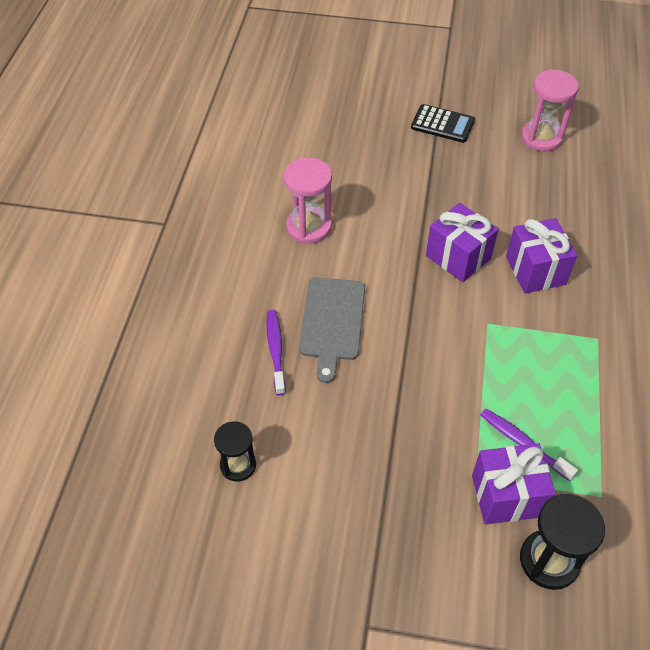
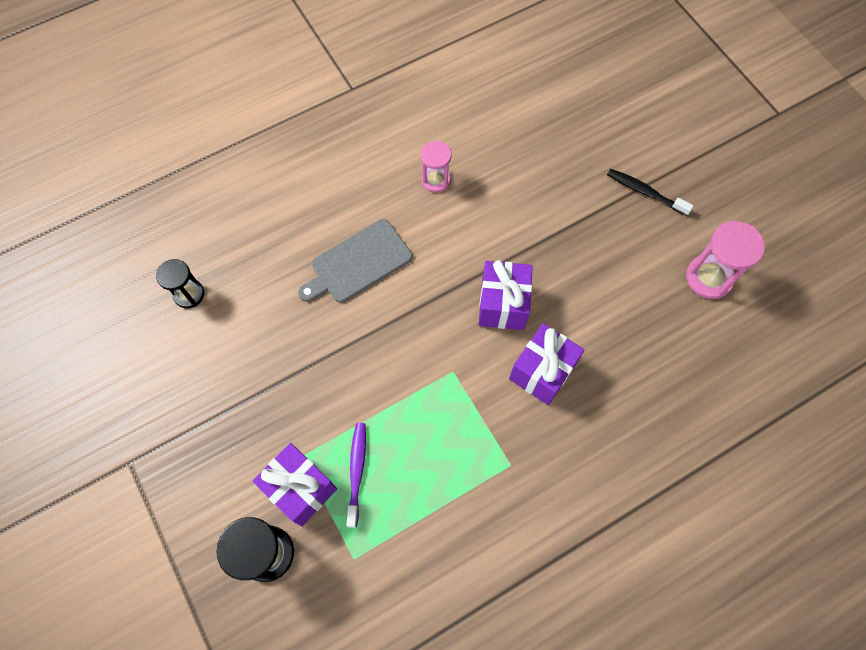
camera: 50 degrees right, 15 degrees up
purple toothbrush [266,309,286,395] -> none
pink hourglass [284,158,332,244] -> pink hourglass [421,141,451,193], size x0.65
black calculator [411,104,475,143] -> black toothbrush [607,169,694,216]

